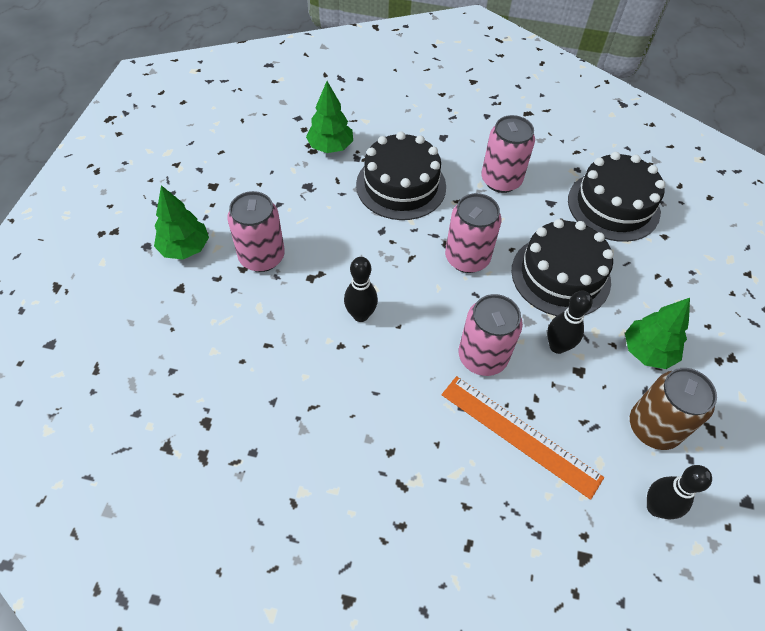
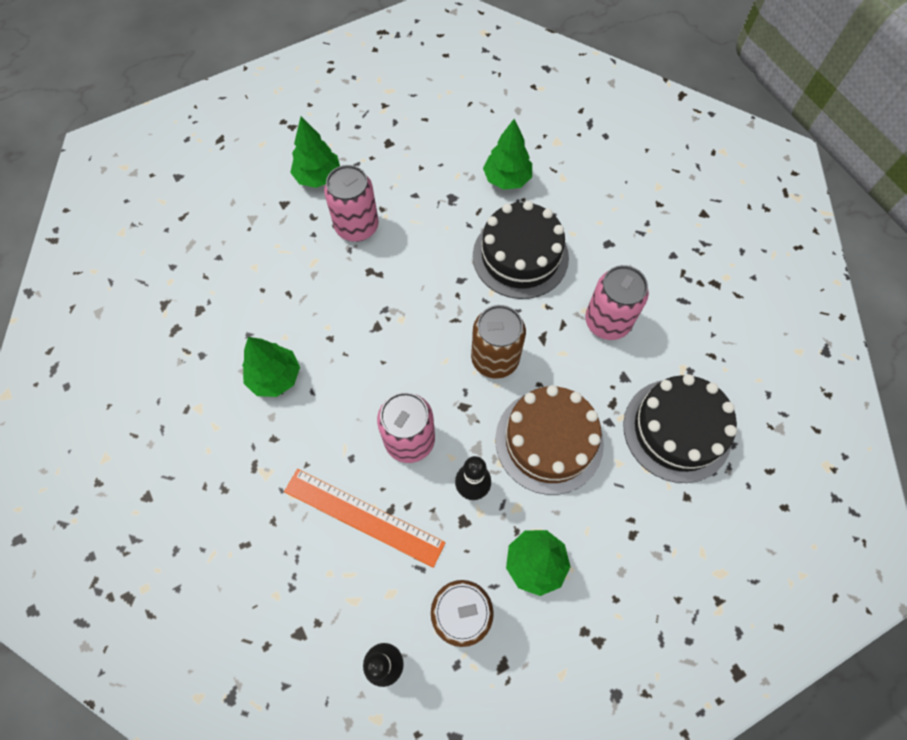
camera: 50 degrees right, 10 degrees up
black bowling pin [344,257,378,322] -> none
orange ruler [442,376,604,500] -> orange ruler turned 60 degrees counterclockwise [284,469,445,568]
pink can [445,193,502,273] -> brown can [471,305,526,379]
black cake [511,219,614,316] -> brown cake [495,385,604,495]
none -> green tree [242,337,300,397]

